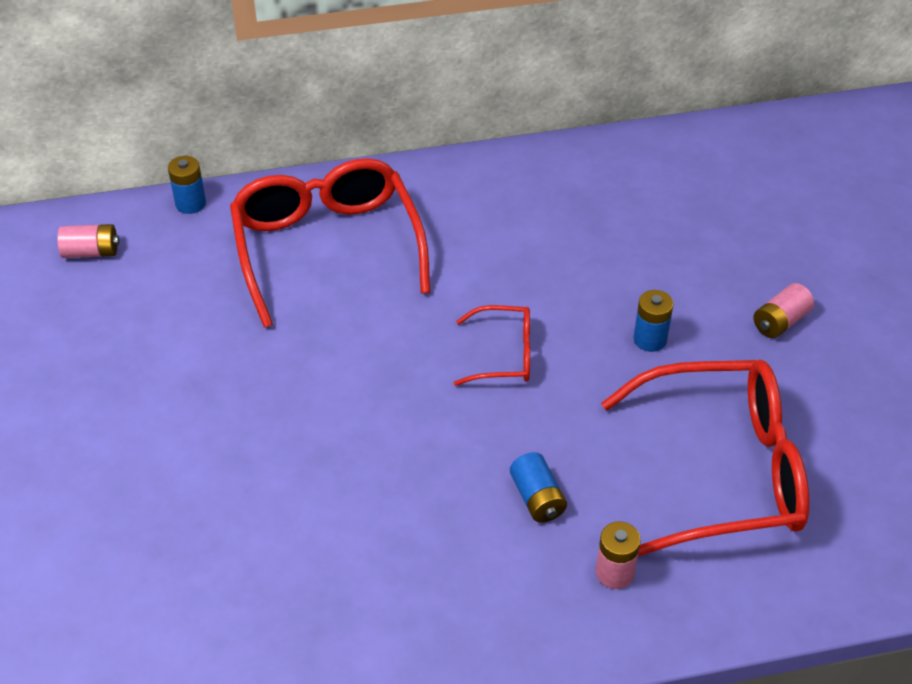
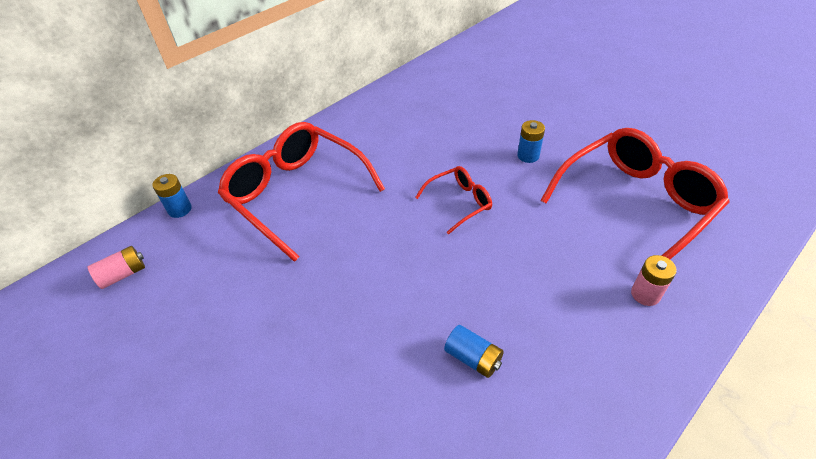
camera: 30 degrees left, 0 degrees up
blue battery [510,452,567,523] -> blue battery moved to [444,325,504,378]
pink battery [753,283,814,338] -> none

